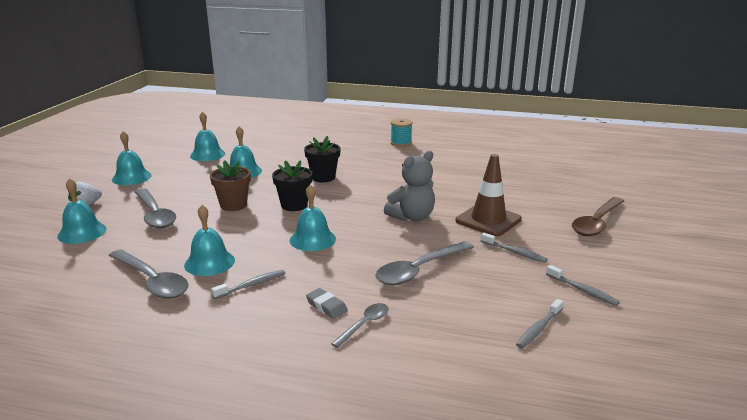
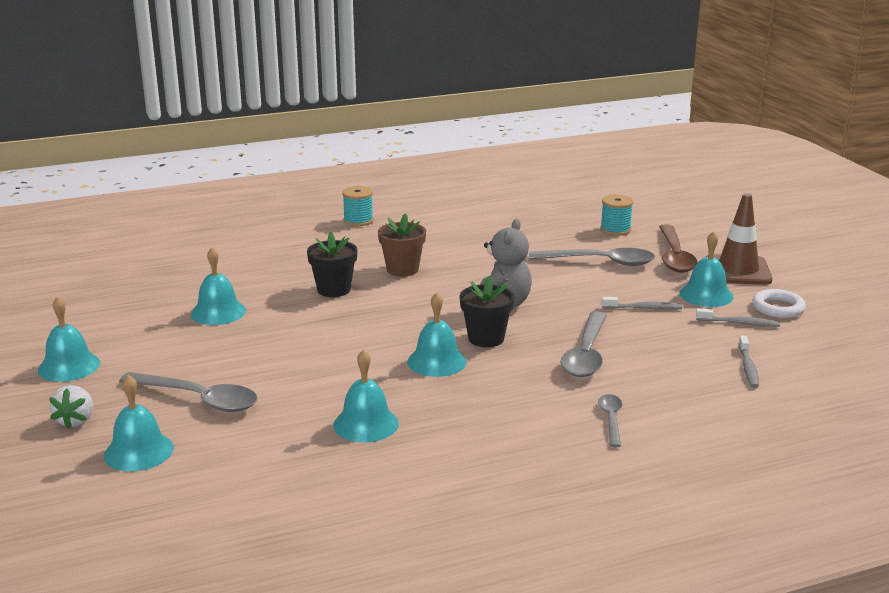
camera: 35 degrees left, 0 degrees up
grey spoon [109,249,189,299] -> grey spoon moved to [529,248,655,266]
turquoise bell [190,112,225,161] -> turquoise bell moved to [679,231,734,307]
brown flower pot [210,160,251,211] -> brown flower pot moved to [378,214,426,277]
grey toothbrush [211,270,285,299] -> none
black flower pot [272,160,313,211] -> black flower pot moved to [460,276,515,347]
grey eraser [306,288,348,319] -> none
brown traffic cone [455,154,522,236] -> brown traffic cone moved to [706,193,772,285]
none -> turquoise spool [600,195,633,236]
none -> white ring [752,289,806,318]

